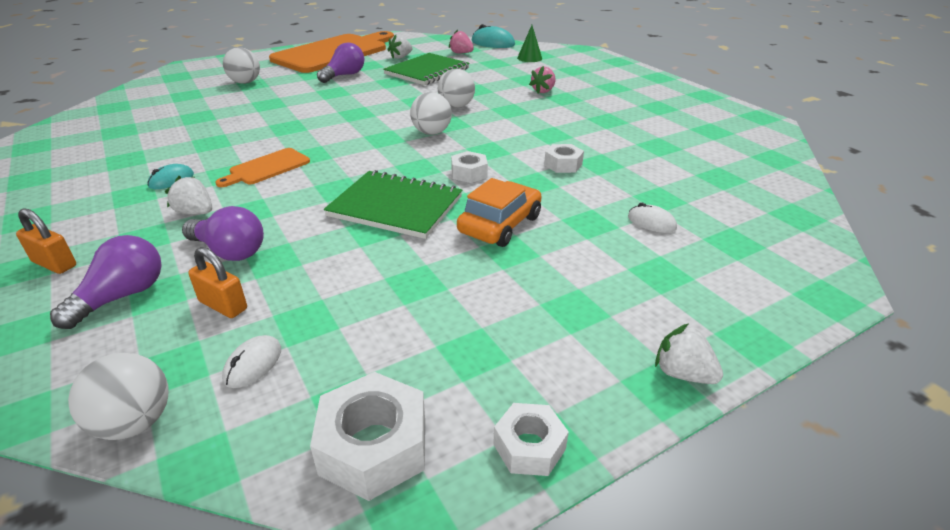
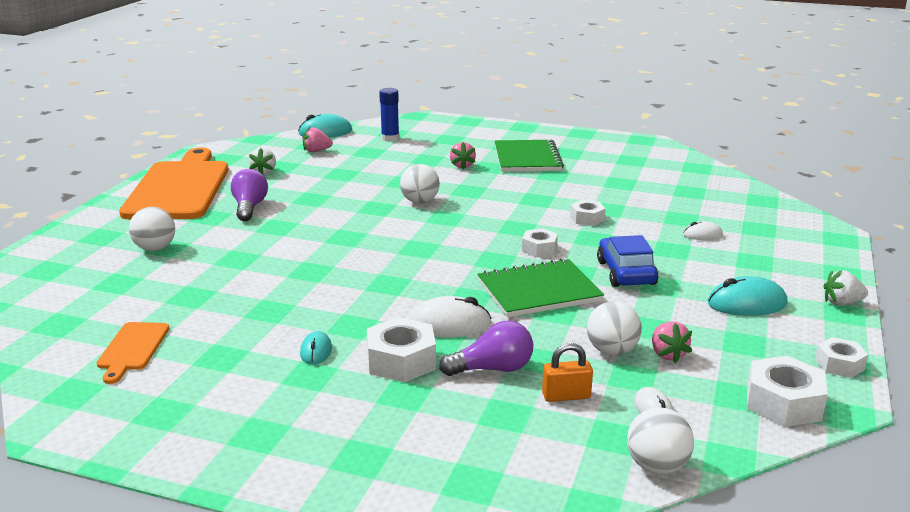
camera: 40 degrees left, 10 degrees down
orange padlock [16,208,76,274] -> none
purple light bulb [50,235,162,329] -> none
white strawberry [165,176,212,215] -> white nut [367,317,436,383]
orange cutting board [215,148,310,187] -> orange cutting board moved to [97,322,170,384]
green notebook [383,53,470,85] -> green notebook moved to [495,140,564,172]
white ball [410,92,452,135] -> white ball moved to [587,301,642,355]
orange car [457,178,542,247] -> blue car [597,235,658,287]
green cone [517,25,542,62] -> blue glue stick [379,88,399,142]
none -> white mouse [408,296,491,338]
none -> pink strawberry [652,321,692,363]
none -> turquoise mouse [707,276,788,316]

